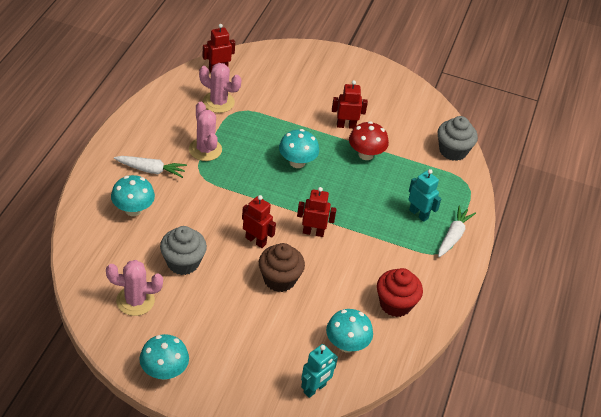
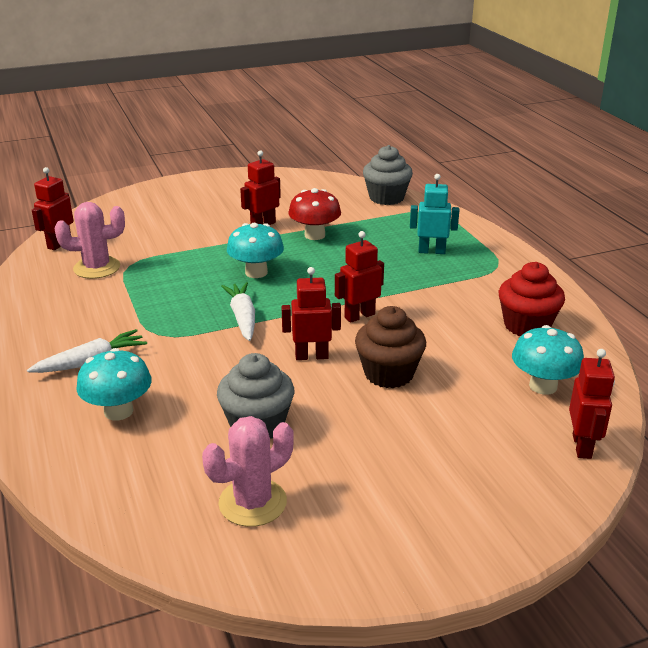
camera: 35 degrees left, 15 degrees down
turquoise mushroom [139,334,189,380] -> none
pink cactus [189,102,222,161] -> none
turquoise robot [301,344,338,398] -> red robot [569,349,615,459]
white carrot [438,206,476,257] -> white carrot moved to [221,282,255,341]

